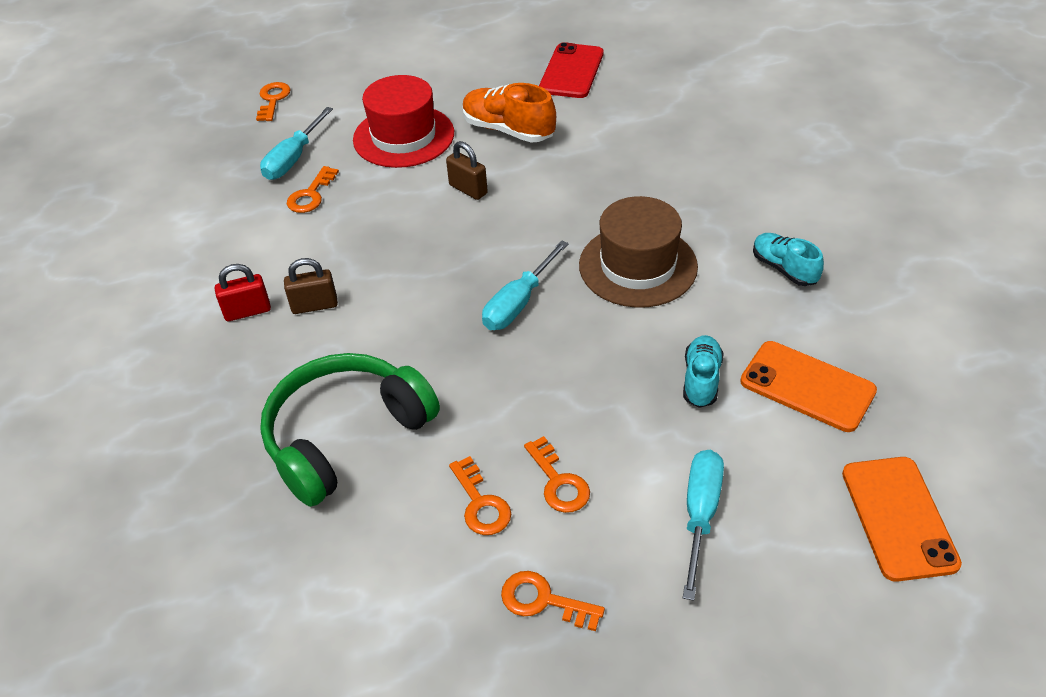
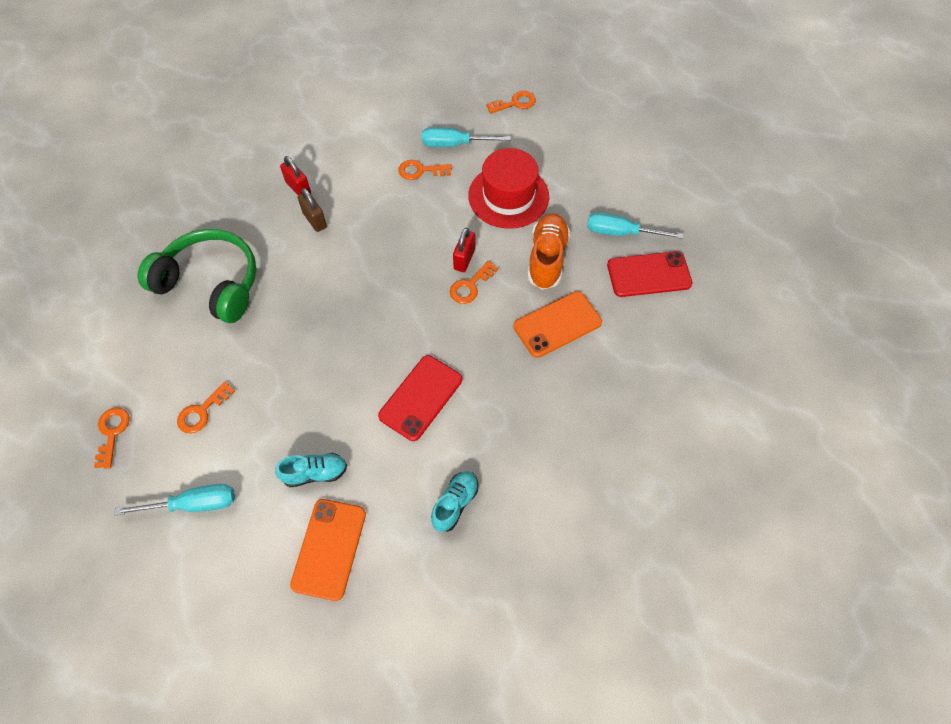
camera: 65 degrees right, 15 degrees up
brown padlock [446,141,488,200] -> red padlock [453,228,475,272]
orange key [449,456,511,535] -> orange key moved to [450,261,498,304]
turquoise screwdriver [482,240,569,330] -> turquoise screwdriver moved to [587,212,684,239]
brown hat [579,196,698,308] -> red phone [378,355,462,441]
orange phone [842,457,962,582] -> orange phone moved to [514,291,602,358]

